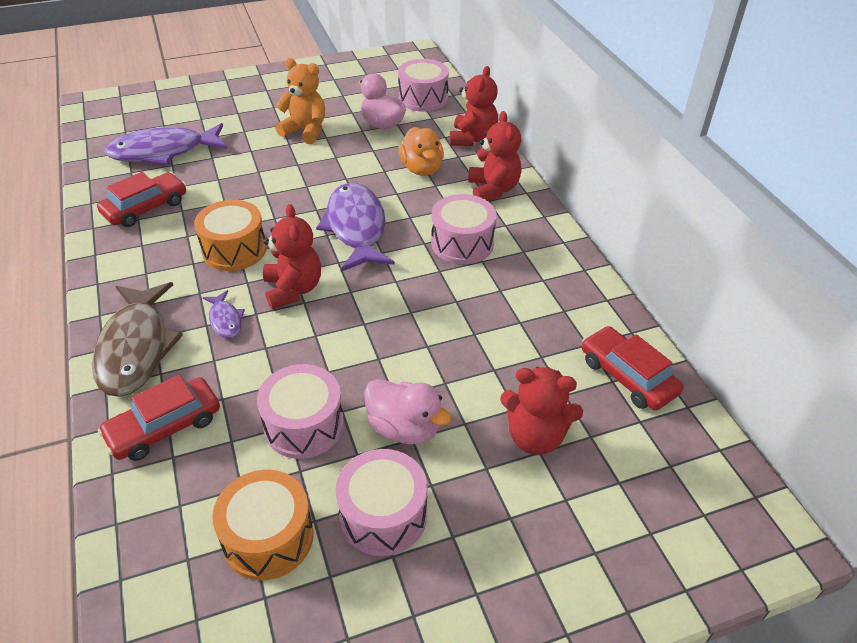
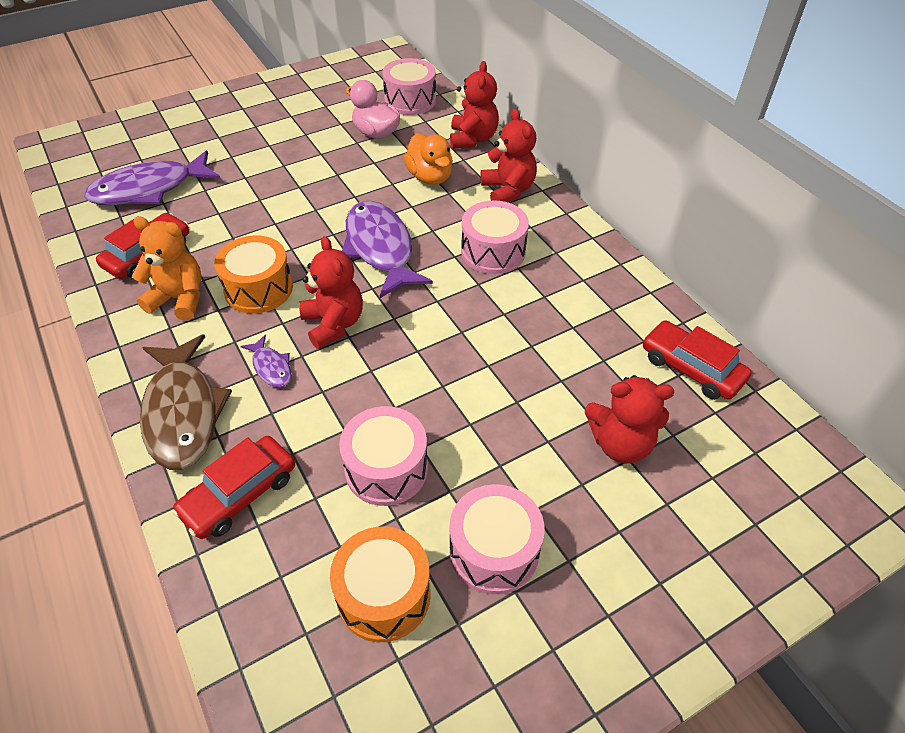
camera: 10 degrees left, 5 degrees up
orange teddy bear [275,58,325,144] -> orange teddy bear moved to [132,217,201,321]
pink duck [364,379,452,444] -> none

